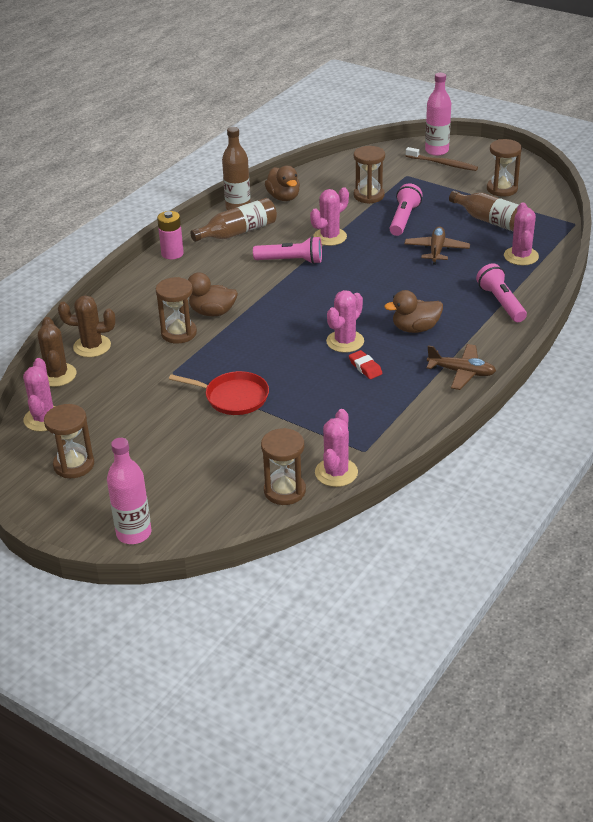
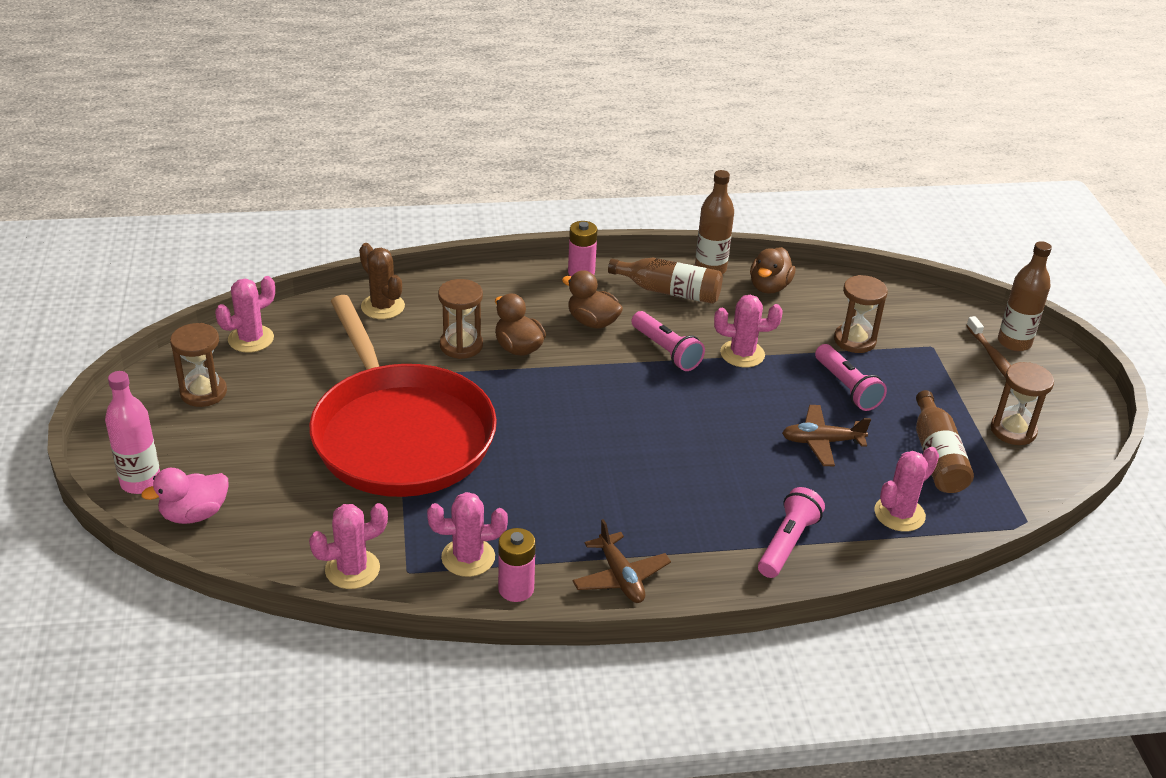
camera: 45 degrees right, 0 degrees up
brown cactus [38,317,76,387] -> none
red pan [169,371,269,415] -> red pan [309,295,497,497], size x2.36
brown hourglass [261,428,306,505] -> none
pink cactus [326,290,364,353] -> pink cactus moved to [427,492,508,577]
red eraser [349,350,383,379] -> none
brown duck [384,290,443,333] -> brown duck moved to [562,270,623,329]
pink flashlight [390,183,422,236] -> pink flashlight turned 90 degrees clockwise [815,344,887,411]
brown plane [404,226,470,265] -> brown plane turned 150 degrees counterclockwise [782,405,871,466]
pink bottle [425,73,451,156] -> brown bottle [998,241,1052,351]
none -> pink duck [141,468,229,524]
none -> pink battery [498,528,536,602]

